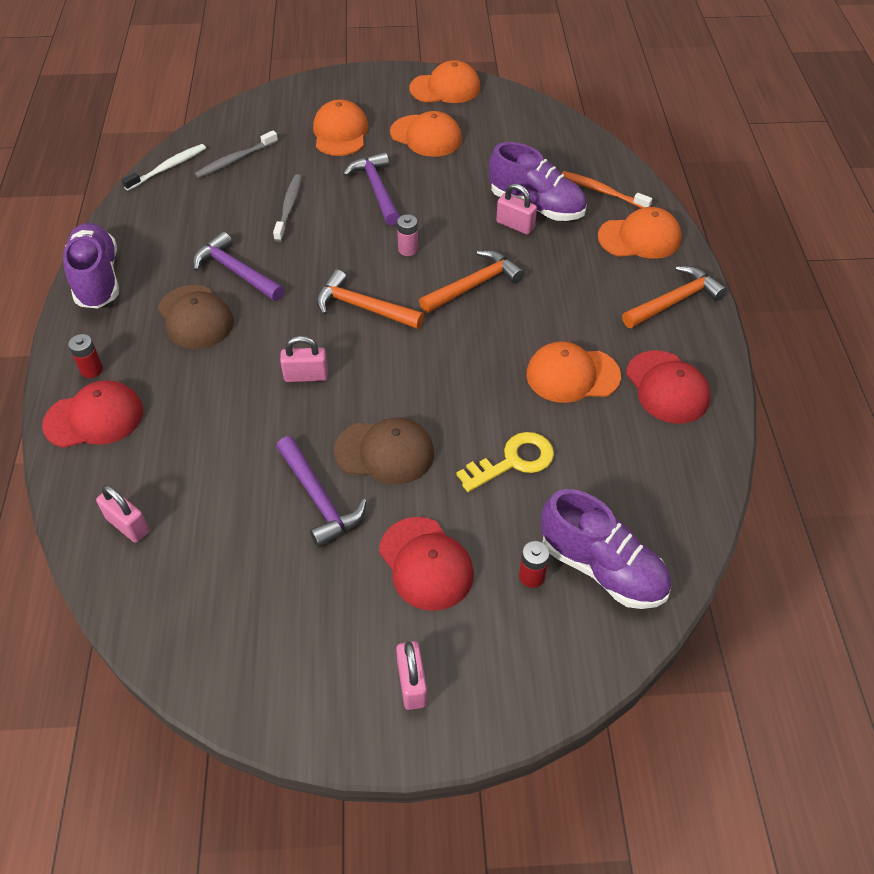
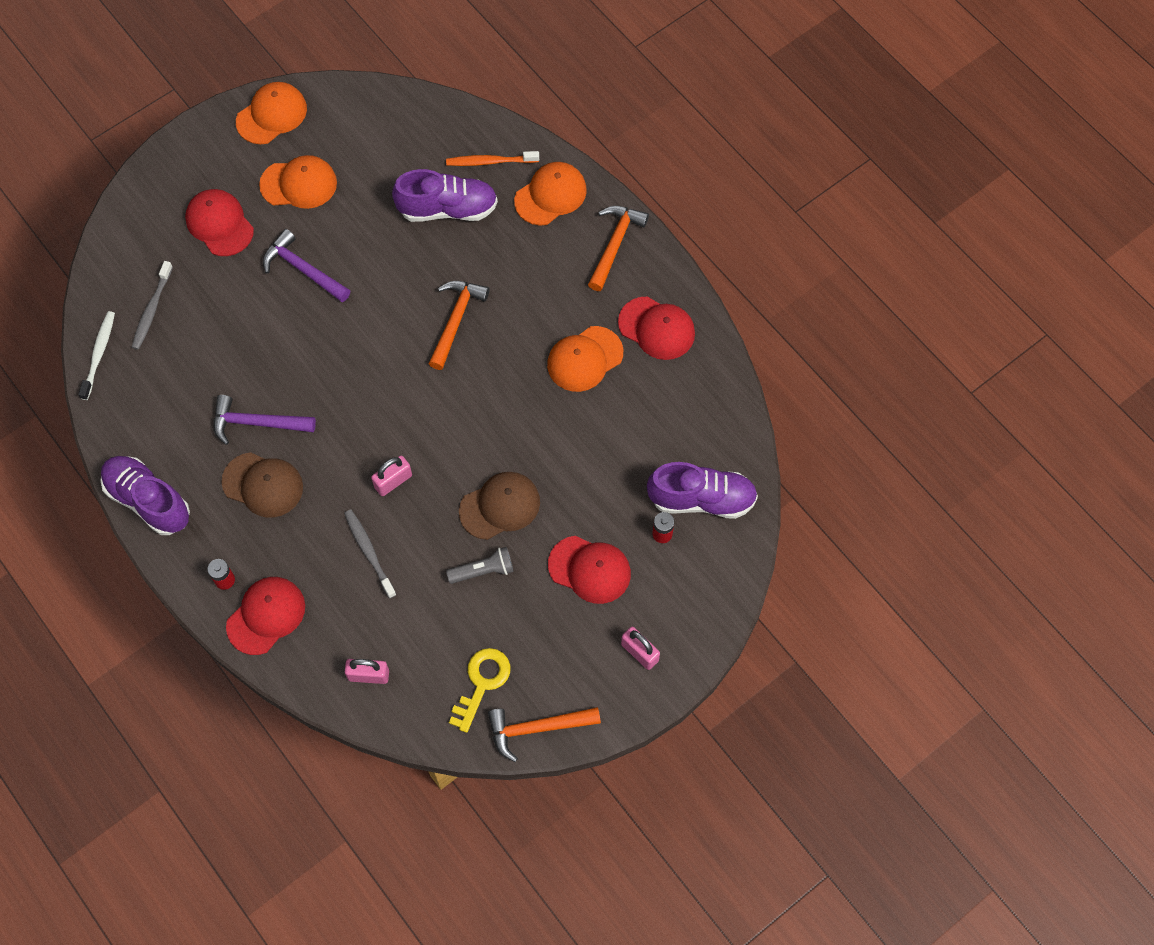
camera: 35 degrees left, 15 degrees up
grey toothbrush [273,174,302,242] -> grey toothbrush moved to [344,510,396,598]
purple hammer [276,436,367,548] -> grey flashlight [446,547,514,584]
orange cap [313,99,369,156] -> red cap [185,189,254,256]
orange hammer [316,270,424,329] -> orange hammer moved to [488,707,601,762]
pink battery [397,215,418,256] -> none
yellow key [456,432,554,492] -> yellow key moved to [449,648,511,733]
pink padlock [496,183,537,235] -> none

